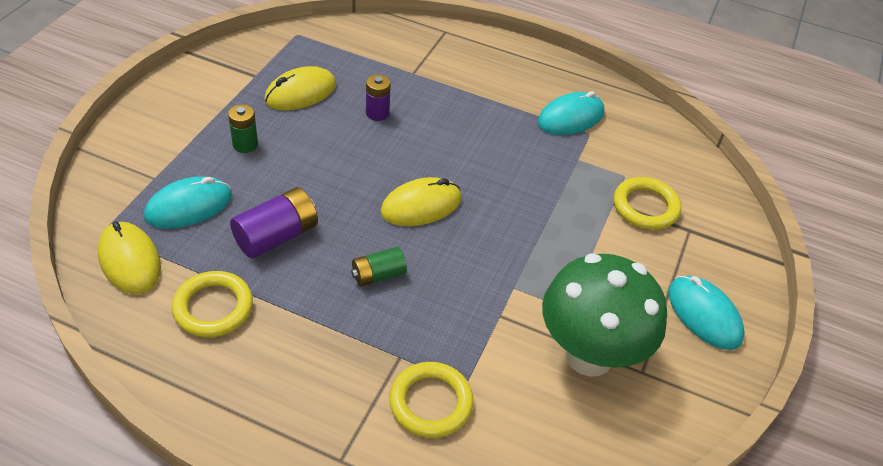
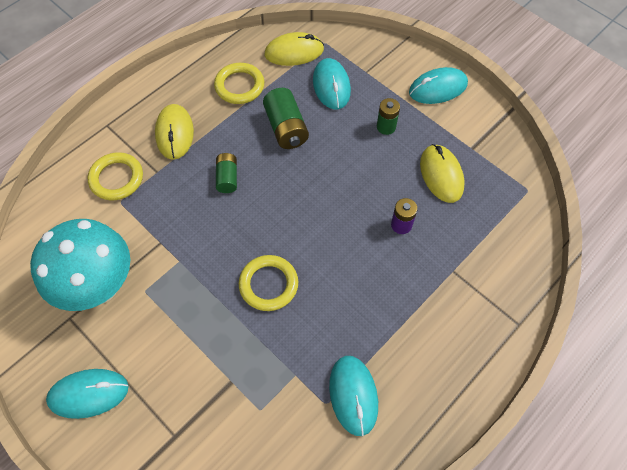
camera: 115 degrees right, 15 degrees up
purple battery [230,187,318,258] -> green battery [263,88,309,149]
yellow mouse [380,177,462,226] -> yellow mouse moved to [155,104,194,160]
green mushroom [542,253,667,377] -> turquoise mushroom [30,219,130,311]
yellow ring [614,177,681,230] -> yellow ring moved to [239,255,298,311]
none -> turquoise mouse [409,67,468,104]

